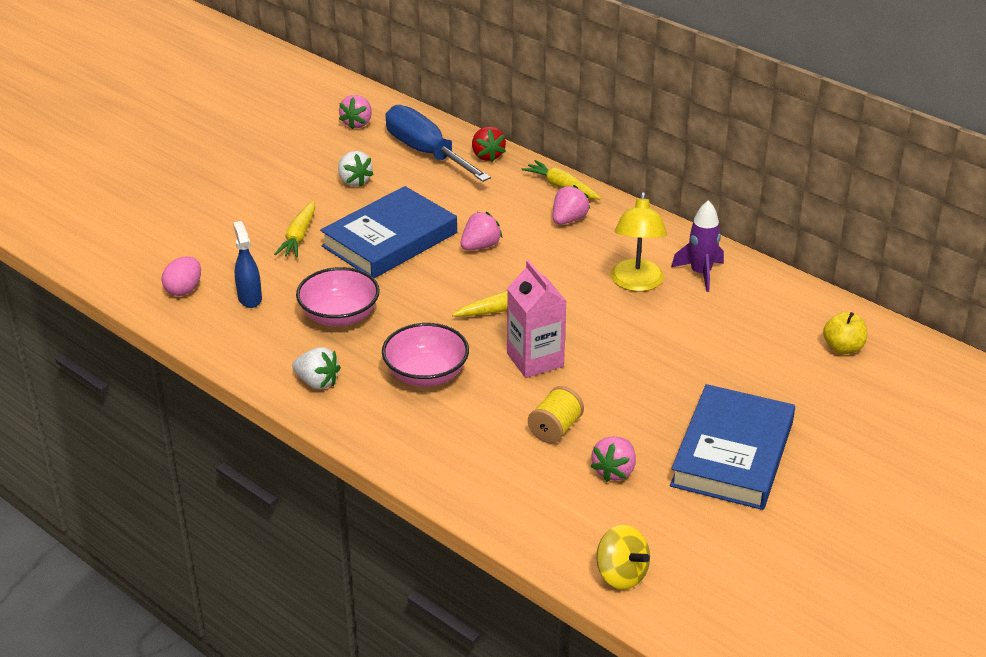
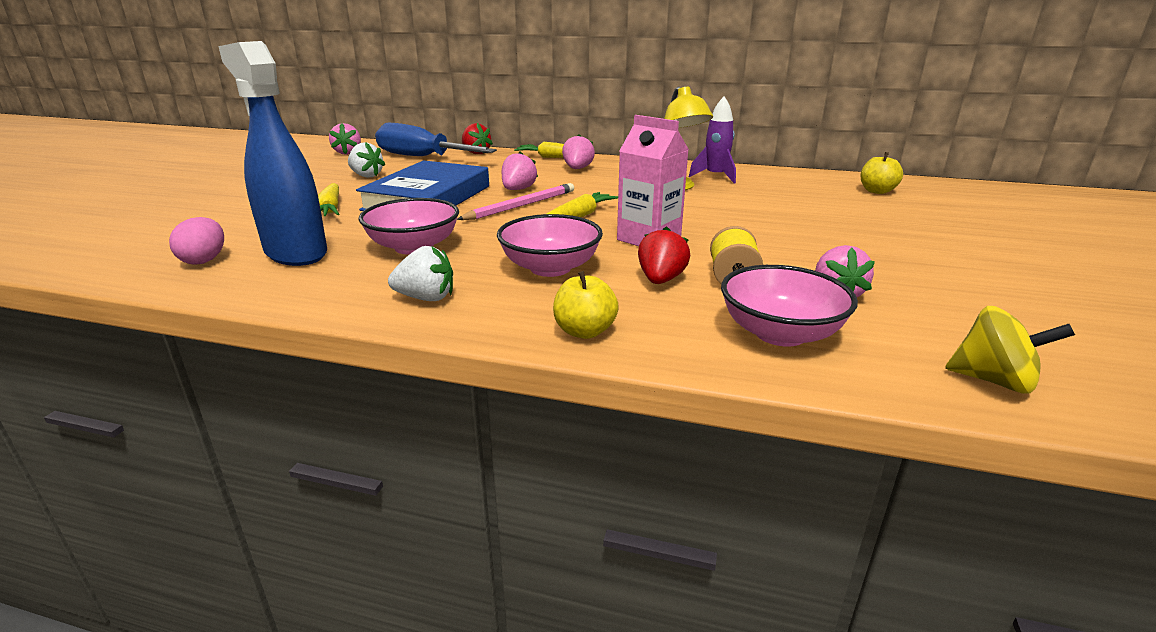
camera: 25 degrees left, 10 degrees down
blue spray bottle [233,221,262,308] -> blue spray bottle [218,41,327,266], size x1.95
blue book [670,384,795,510] -> none
none -> pink pencil [457,183,574,220]
none -> yellow apple [553,271,619,339]
none -> red strawberry [638,226,690,284]
none -> pink bowl [721,265,858,347]

